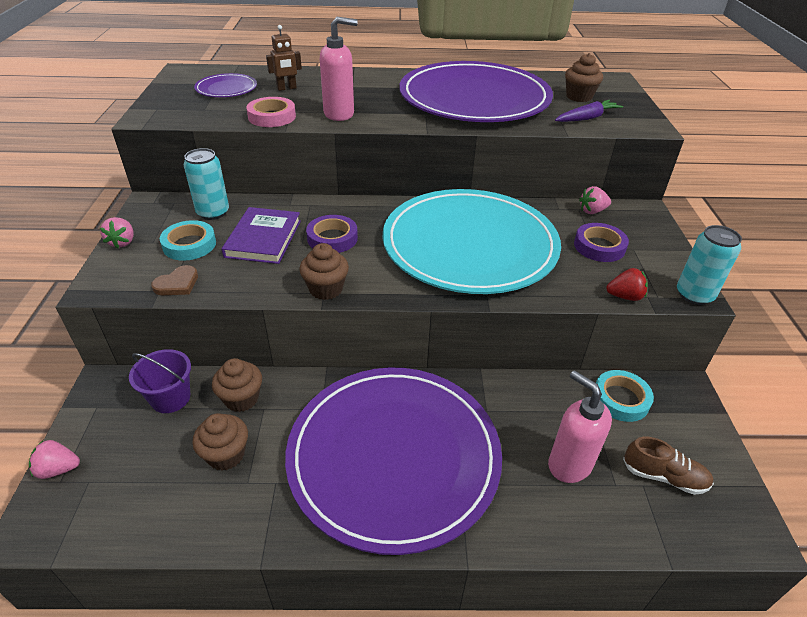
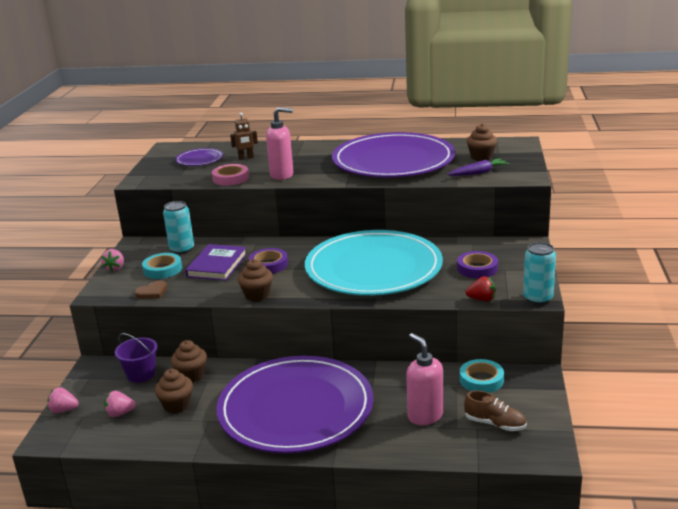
camera: 10 degrees right, 15 degrees down
pink strawberry [579,186,611,214] -> pink strawberry moved to [104,391,136,417]

